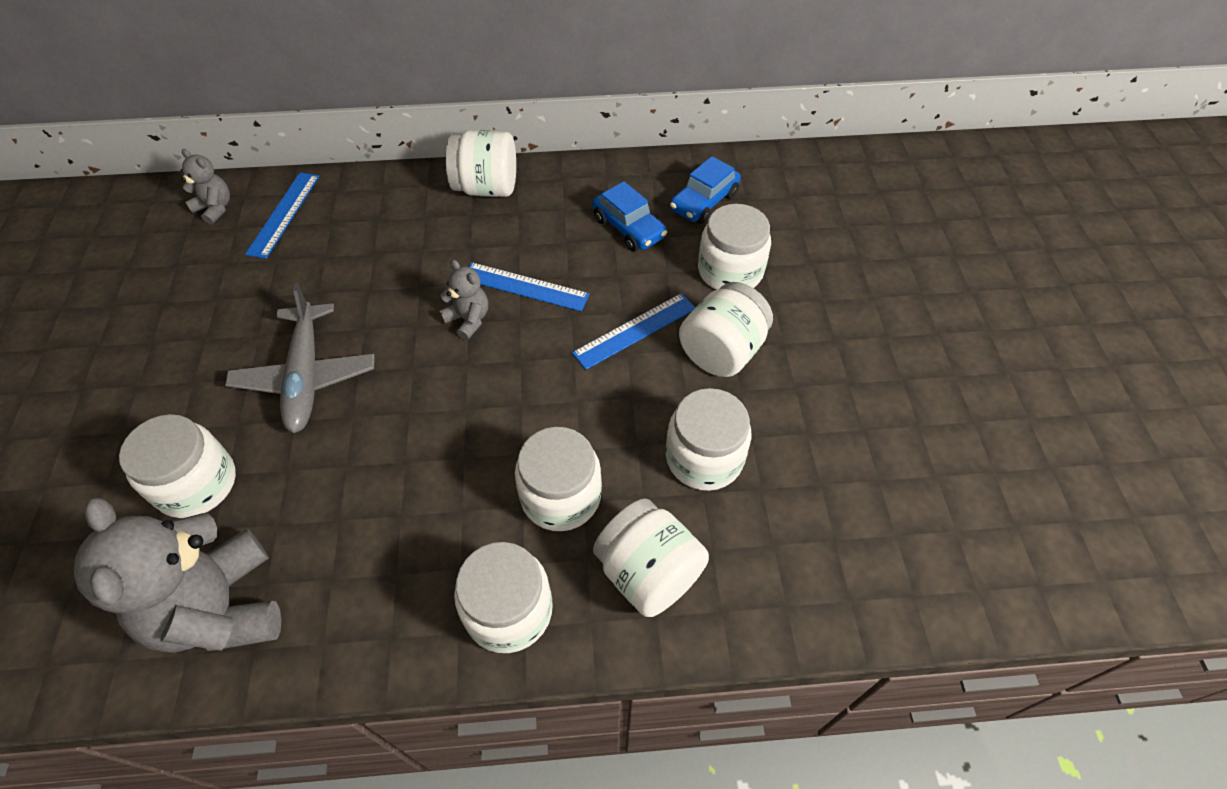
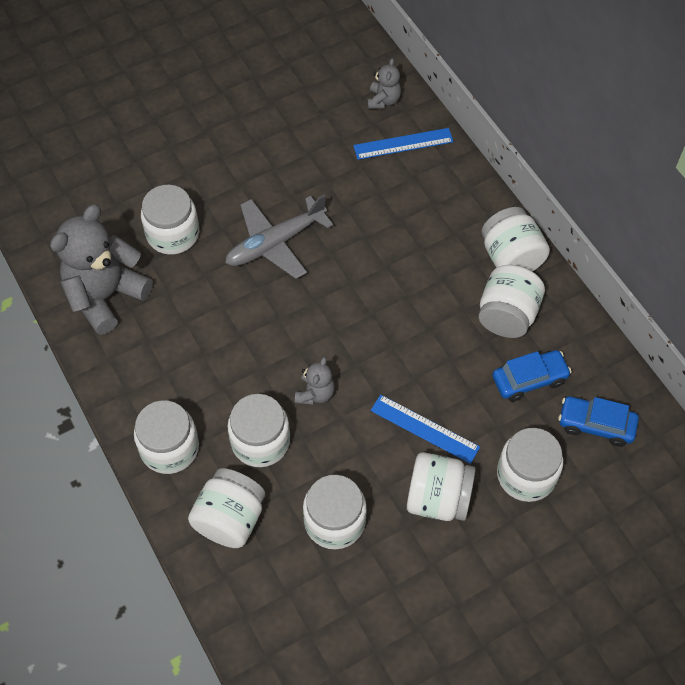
camera: 65 degrees right, 5 degrees up
grey teddy bear [439,260,488,340] -> grey teddy bear moved to [295,357,335,405]
blue ruler [468,262,590,311] -> none
blue car [592,181,667,251] -> blue car turned 135 degrees counterclockwise [492,350,572,402]
none -> white jar [479,265,545,338]

